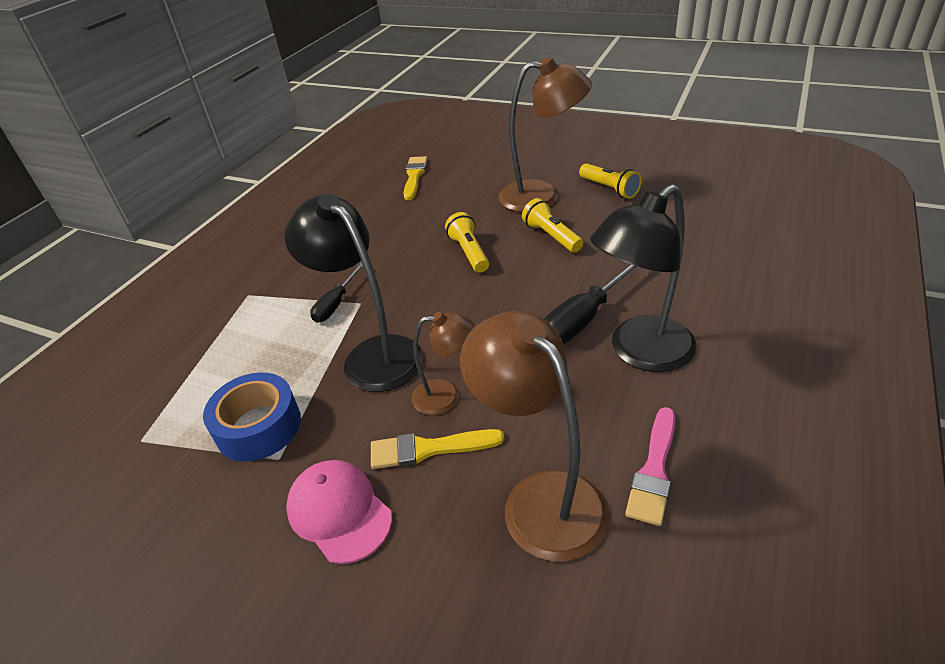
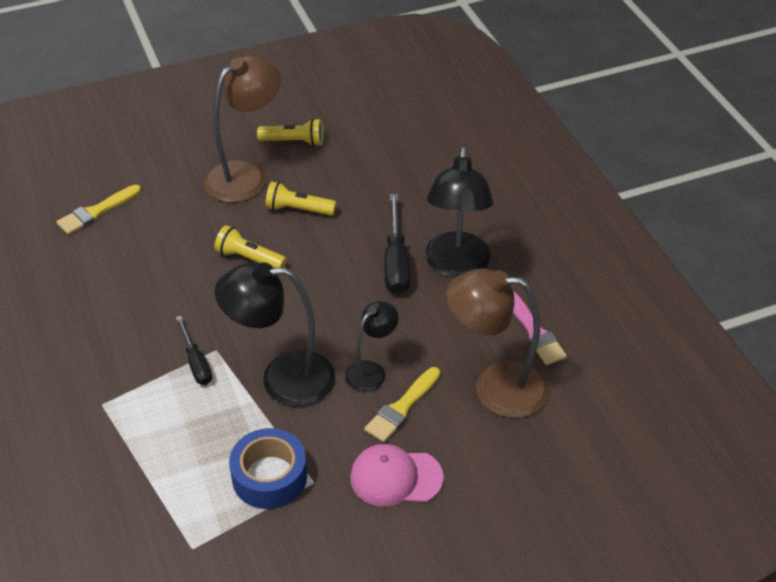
camera: 50 degrees left, 5 degrees up
yellow brush [404,156,428,200] -> yellow brush turned 90 degrees counterclockwise [57,185,141,235]
brown lamp [411,312,475,415] -> black lamp [345,301,399,392]

